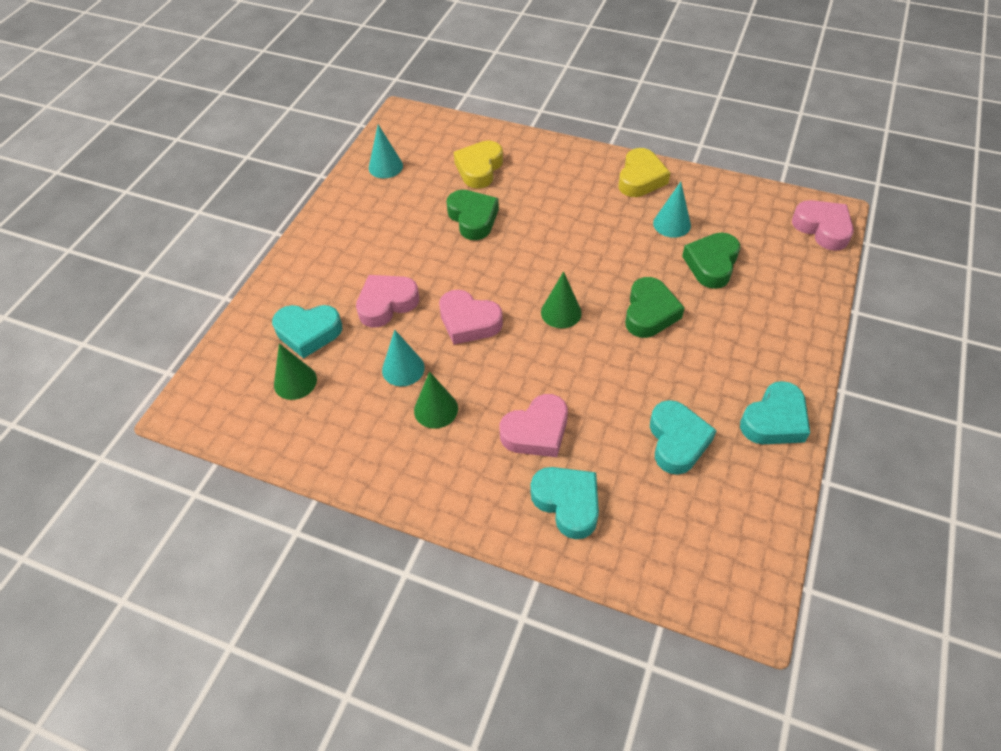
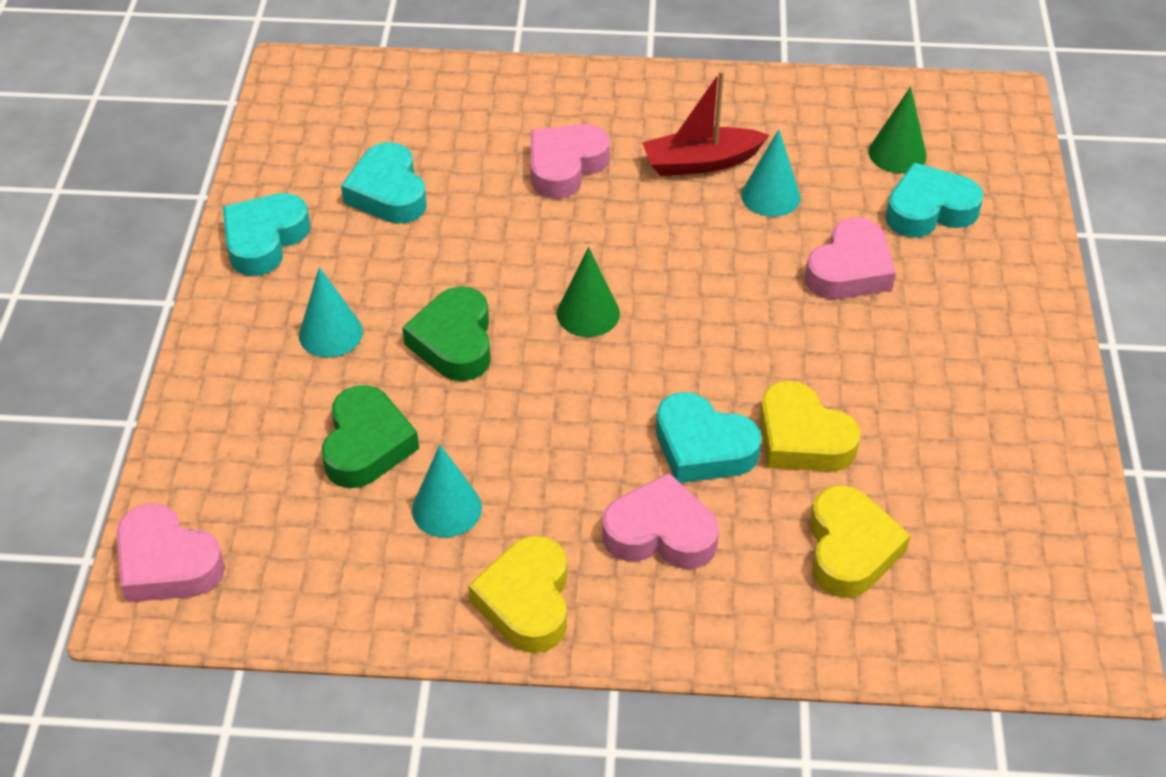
camera: 160 degrees right, 5 degrees down
turquoise cone [369,125,403,178] -> turquoise cone moved to [299,267,363,357]
green cone [414,372,458,429] -> red boat [642,70,769,176]
pink heart [439,290,503,345] -> pink heart moved to [602,473,719,569]
green heart [446,190,499,240] -> yellow heart [759,381,861,472]
turquoise heart [531,467,599,539] -> turquoise heart moved to [656,392,761,483]

